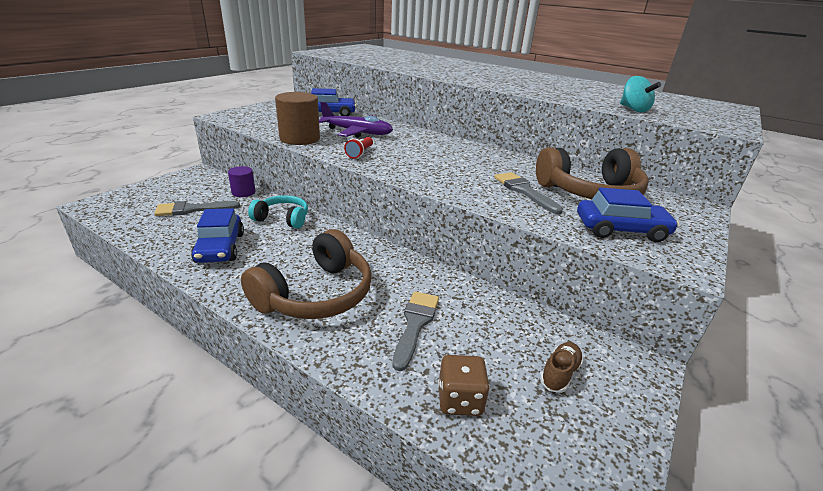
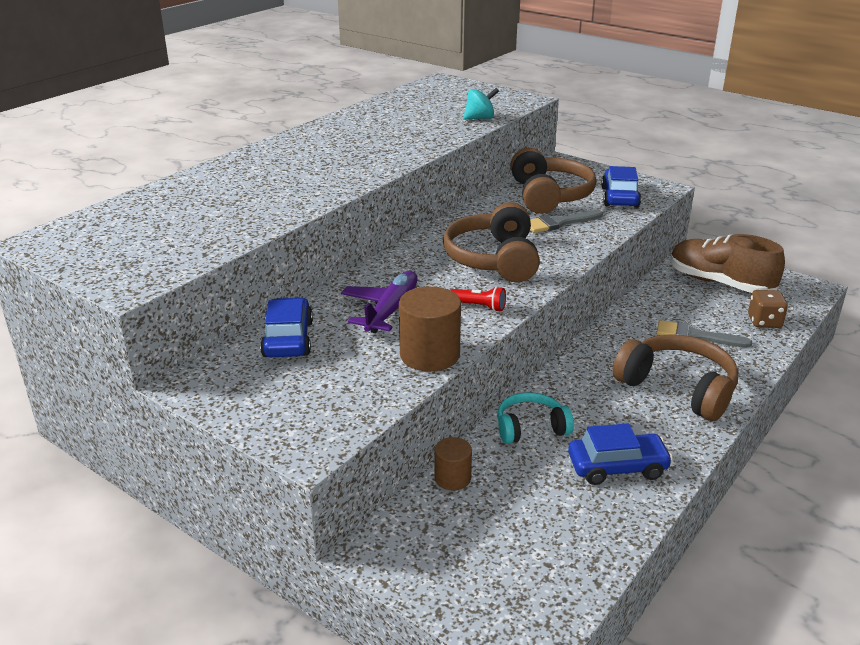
camera: 85 degrees left, 0 degrees up
grey brush [154,201,240,216] -> none
purple cylinder [228,166,256,197] -> brown cylinder [434,437,472,490]
turquoise headphones [248,195,308,229] -> turquoise headphones turned 60 degrees clockwise [497,392,574,444]
brown shoe [540,342,584,393] -> brown shoe [670,234,785,293], size x2.31
none -> brown headphones [443,202,540,282]

